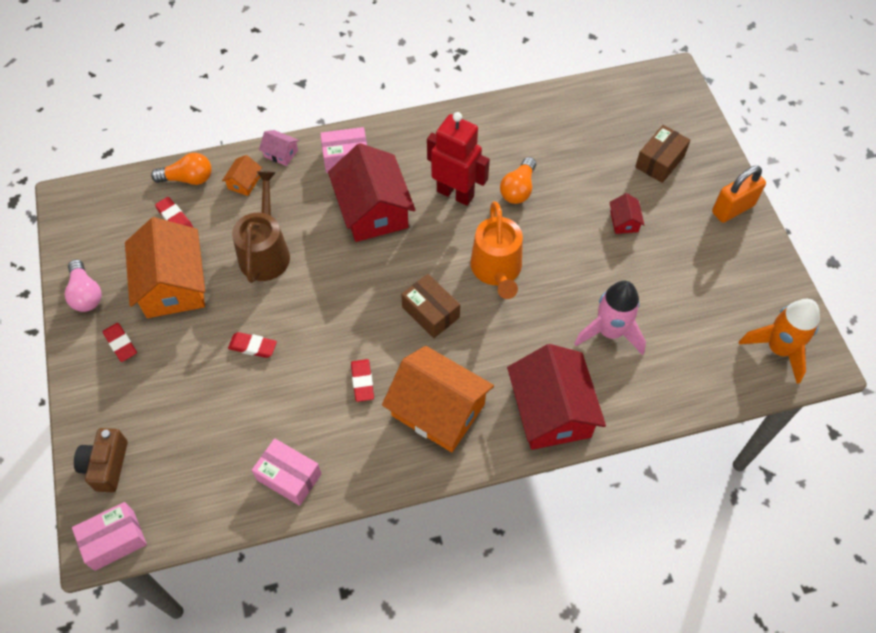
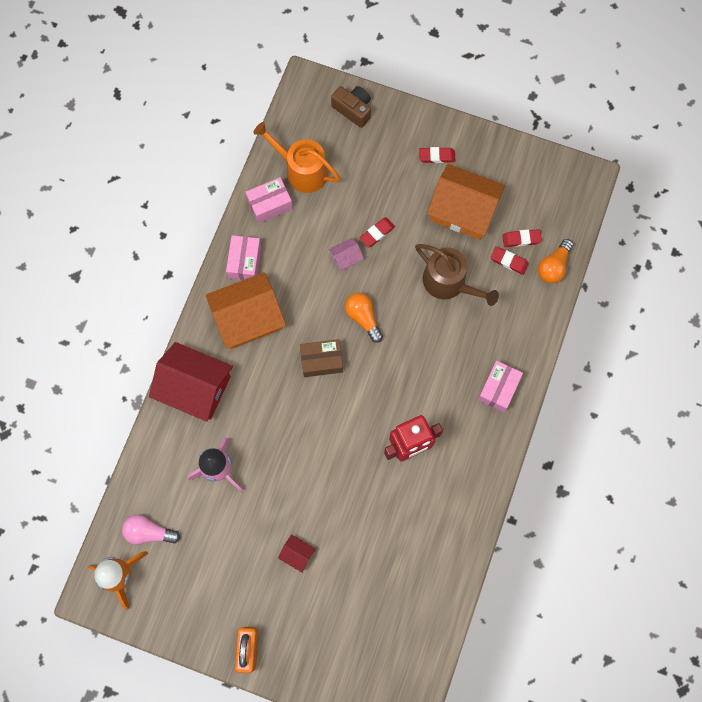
camera: 125 degrees right, 15 degrees up
pink light bulb [65,259,102,312] -> pink light bulb moved to [122,515,180,545]
pink box [72,502,147,571] -> pink box moved to [226,235,262,280]
orange house [222,155,262,196] -> none
pink house [259,130,299,166] -> pink house moved to [329,238,364,271]
red house [328,143,415,242] -> none
red eraser [351,359,374,402] -> red eraser moved to [491,247,529,275]
orange watering can [470,202,523,299] -> orange watering can moved to [253,122,340,193]
orange light bulb [500,157,536,204] -> orange light bulb moved to [345,292,383,343]
brown box [635,125,691,183] -> none

